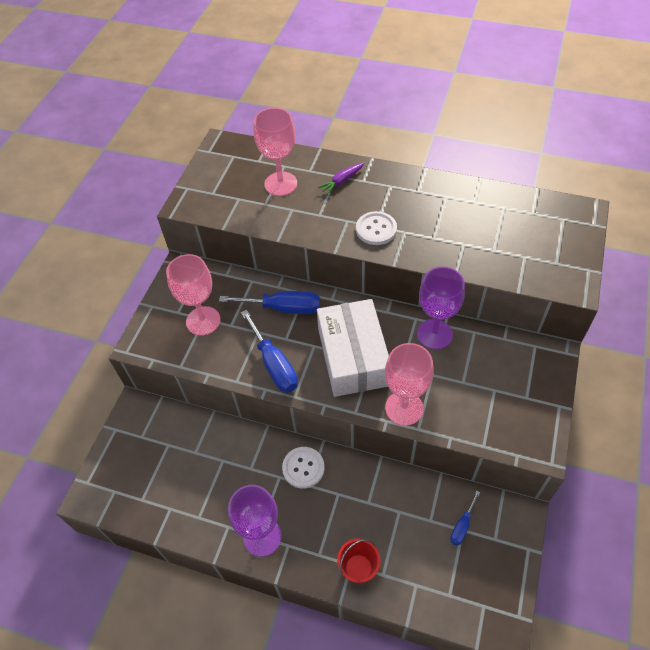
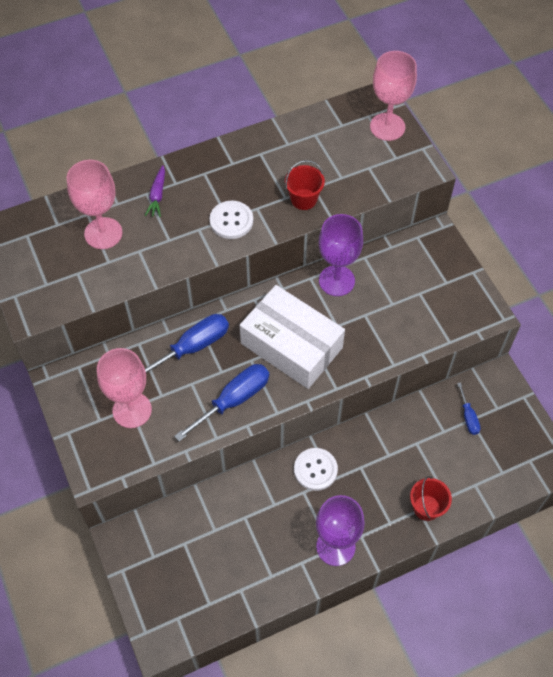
camera: 45 degrees left, 5 degrees up
blue screwdriver [241,310,298,393] -> blue screwdriver turned 60 degrees counterclockwise [174,364,269,442]
pink goblet [385,343,433,426] -> pink goblet moved to [370,51,417,141]
none -> red bucket [285,160,325,210]

